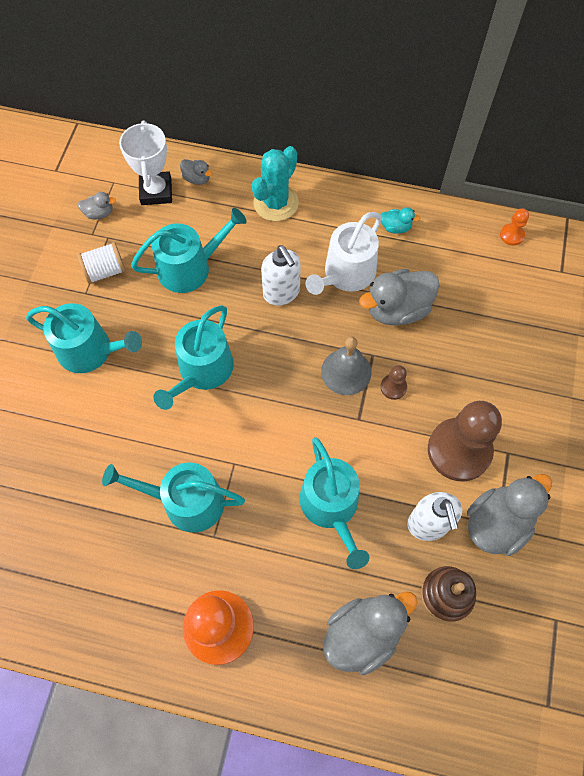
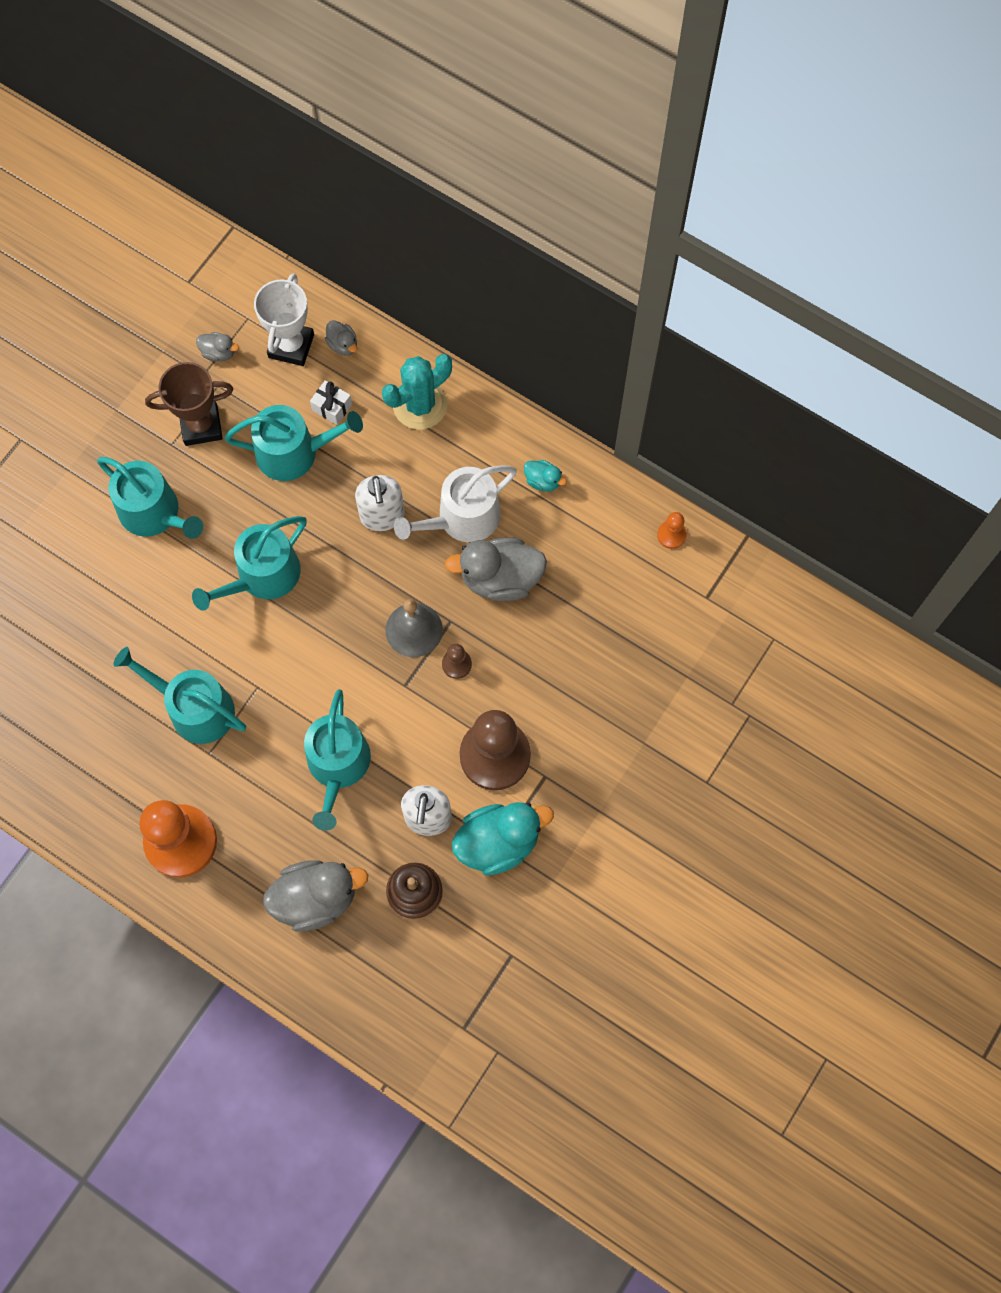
camera: 20 degrees right, 5 degrees up
white spool [77,242,126,284] -> brown trophy [145,362,234,446]
grey duck [467,474,552,556] -> turquoise duck [452,802,554,876]
none -> white gift [310,380,352,425]

